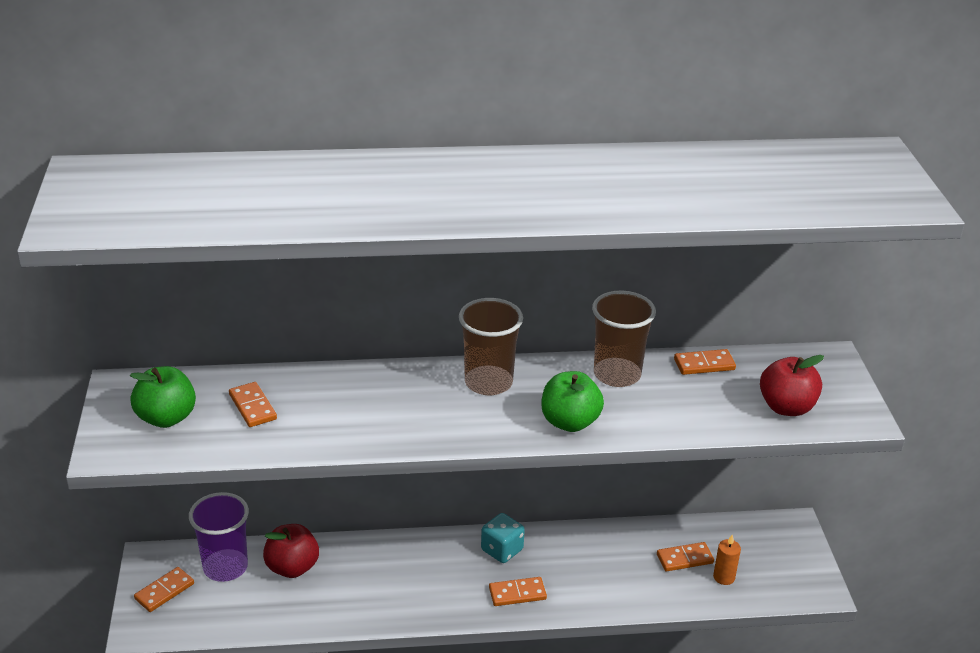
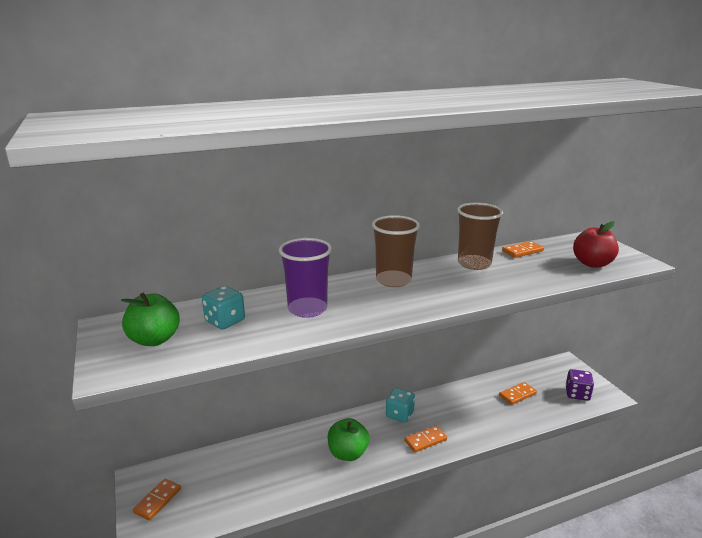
camera: 15 degrees left, 10 degrees down
purple cup [189,492,249,582] -> purple cup moved to [279,238,332,318]
orange domino [229,382,277,427] -> turquoise dice [202,286,245,329]
red apple [263,524,319,578] -> none
green apple [541,371,604,432] -> green apple moved to [328,418,370,461]
orange candle [713,535,741,585] -> none
none -> purple dice [565,369,594,401]

